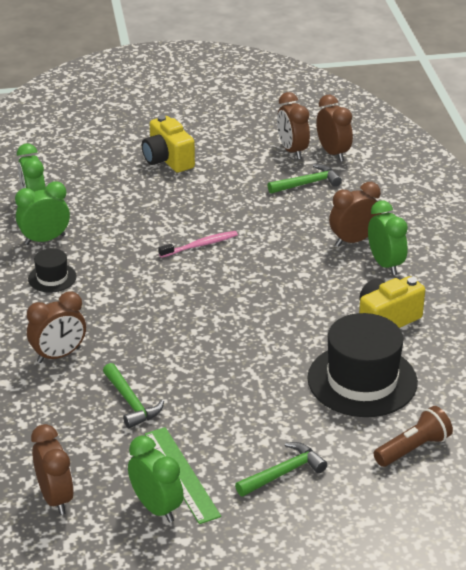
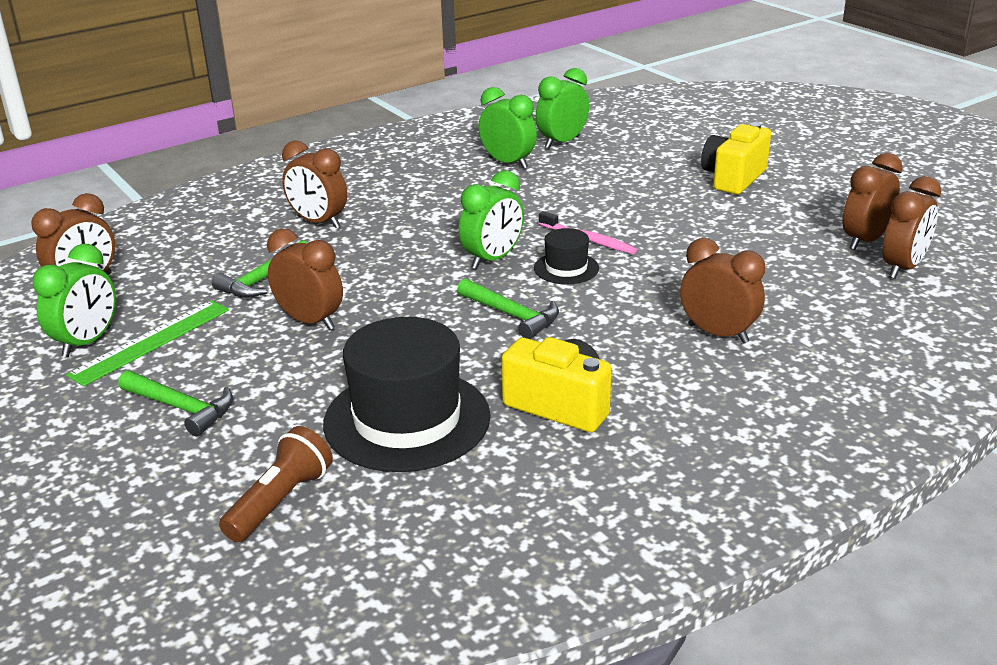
camera: 65 degrees right, 5 degrees down
black hat [28,248,77,293] -> black hat moved to [534,228,599,284]
green hammer [268,164,342,194] -> green hammer moved to [457,279,559,339]
green clock [368,201,408,275] -> green clock moved to [459,170,524,269]
brown flashlight [374,406,453,467] -> brown flashlight turned 90 degrees counterclockwise [219,426,333,542]
none -> brown clock [267,228,343,330]

